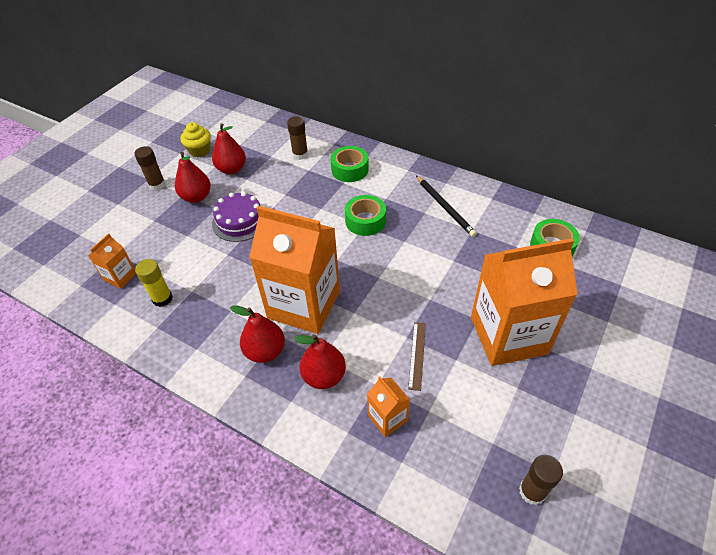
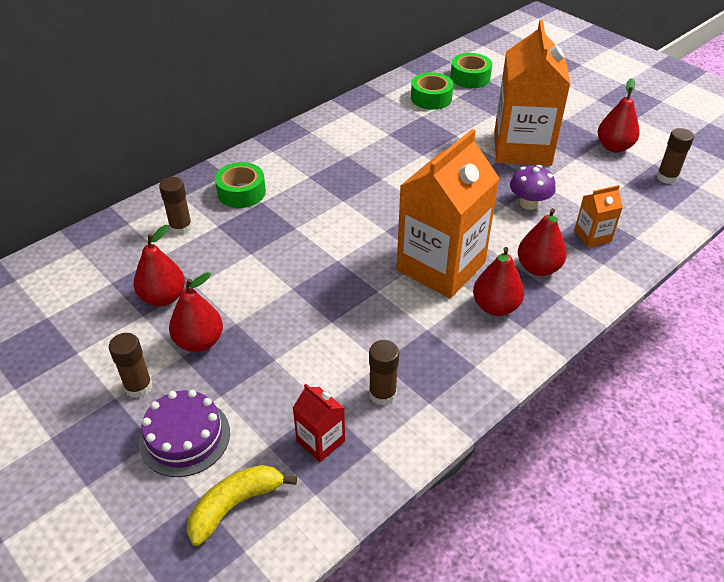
camera: 75 degrees left, 5 degrees down
orange carton [88,233,136,289] -> red carton [293,384,345,462]
yellow glue stick [135,259,173,307] -> brown glue stick [369,340,399,406]
yellow cupcake [180,122,211,157] -> none
purple cake [212,192,260,242] -> purple cake moved to [139,390,230,477]
green tape [345,195,386,236] -> green tape moved to [450,53,492,88]
brown ruler [408,322,426,391] -> purple mushroom [510,165,556,210]
black pencil [416,176,477,237] -> none
none -> yellow banana [187,465,297,546]
none -> red pear [598,78,639,152]

